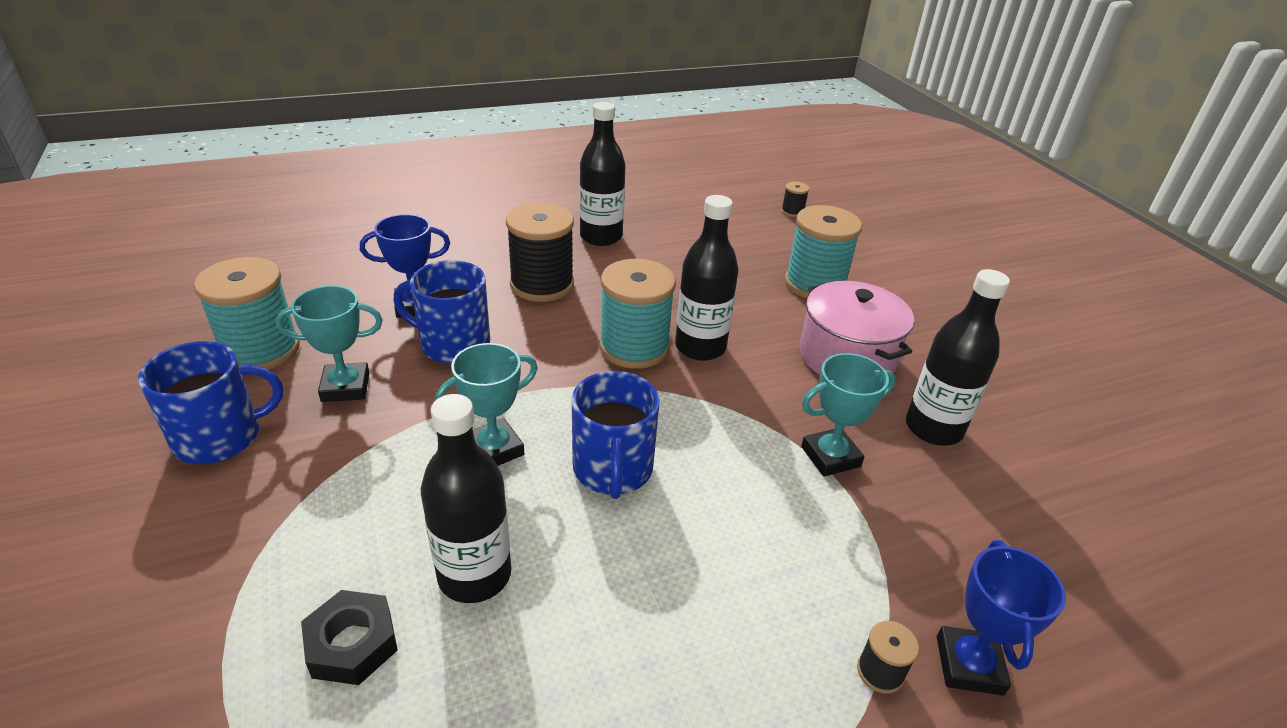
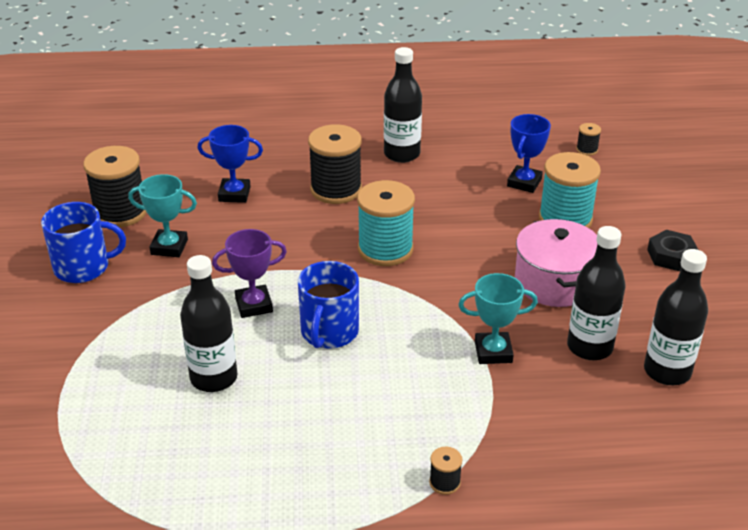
camera: 20 degrees right, 0 degrees up
turquoise spool [194,257,300,370] -> black spool [83,146,146,227]
black nut [301,590,398,685] -> black nut moved to [647,230,698,271]
blue mug [394,260,490,364] -> none
turquoise trophy [435,343,538,466] -> purple trophy [212,229,287,318]
black bottle [675,195,739,361] -> black bottle moved to [644,249,708,385]
blue trophy [937,540,1066,695] -> blue trophy moved to [507,114,551,193]

